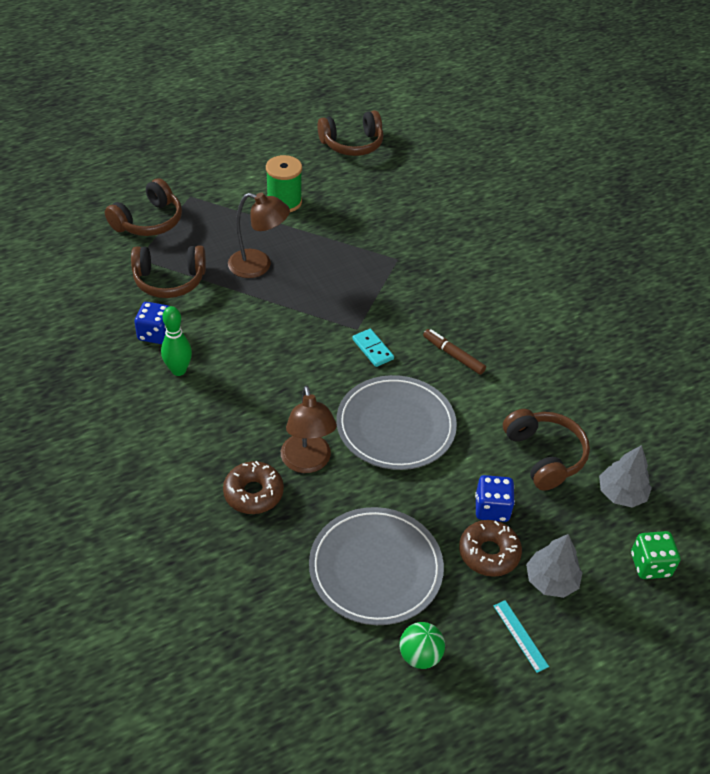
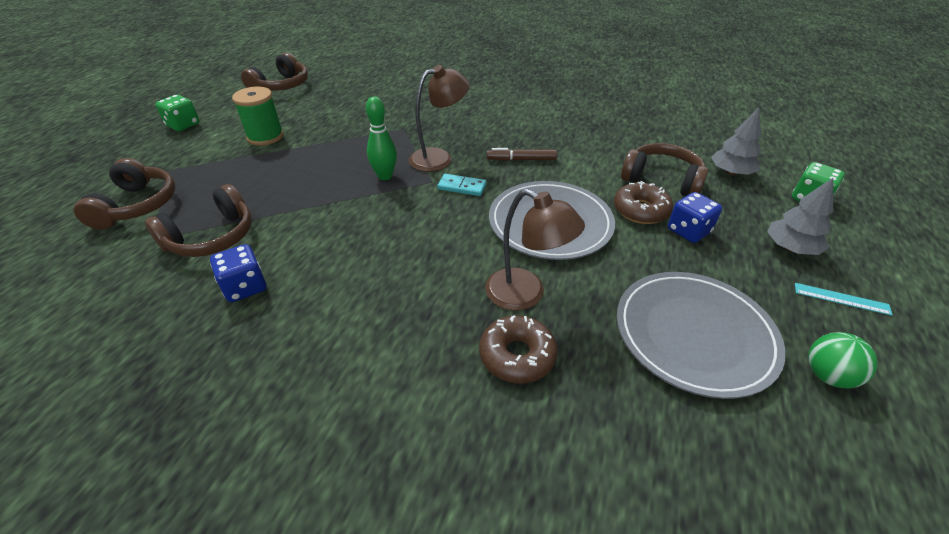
camera: 40 degrees left, 5 degrees down
green bowling pin [161,306,192,376] -> green bowling pin moved to [366,96,397,180]
brown lamp [228,192,290,278] -> brown lamp moved to [409,65,469,172]
brown donut [459,520,522,577] -> brown donut moved to [614,181,673,224]
none -> green dice [155,95,199,131]

